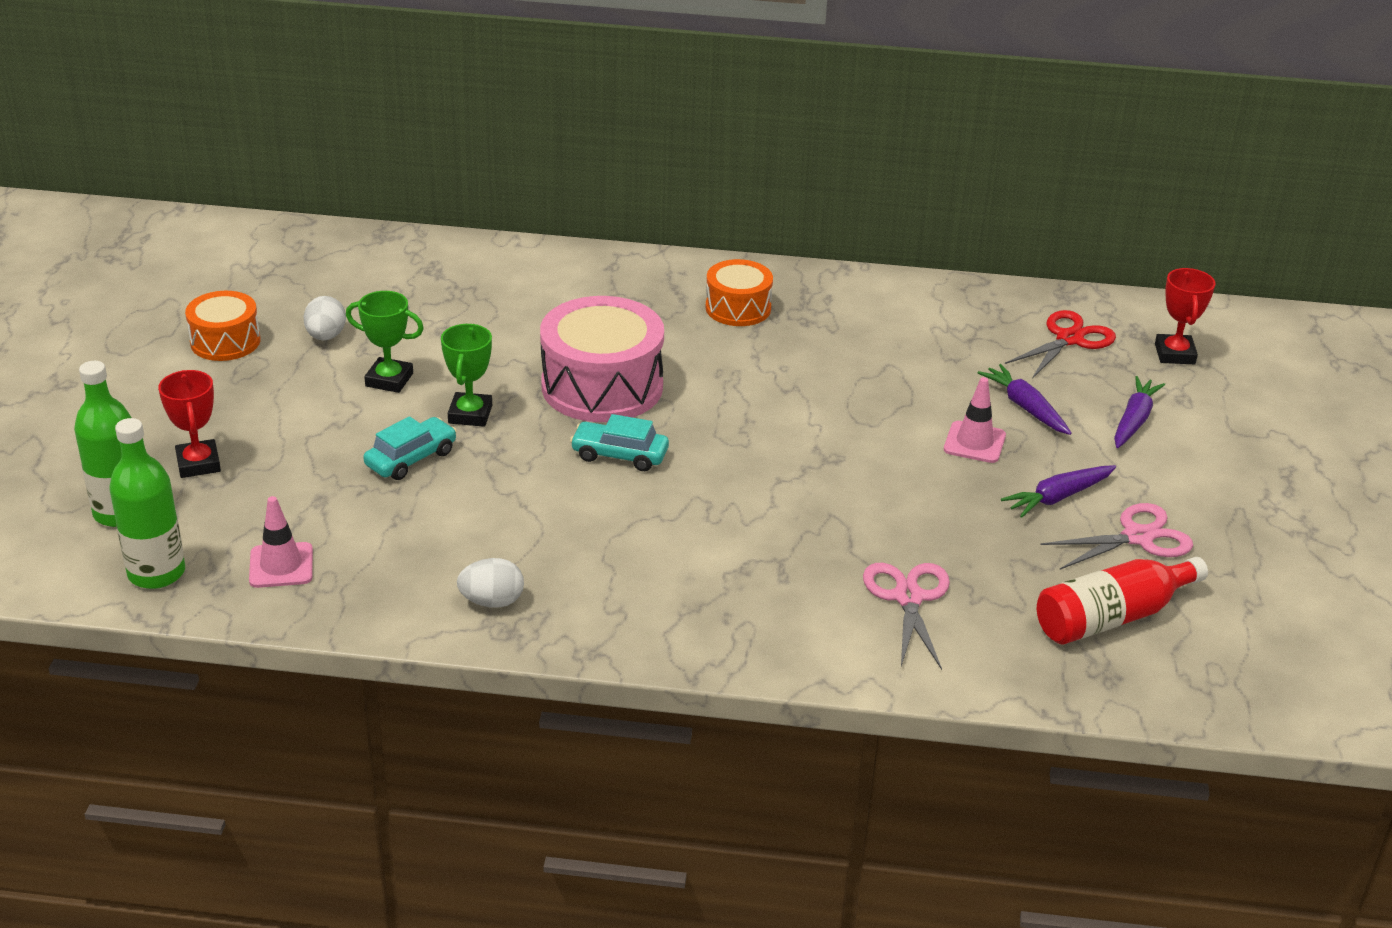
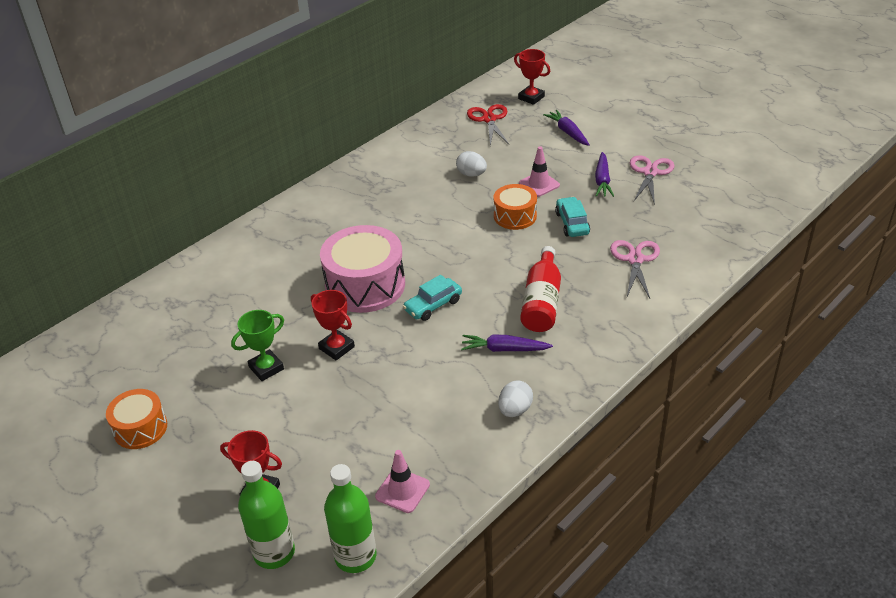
camera: 50 degrees left, 5 degrees up
white egg [304,296,346,341] -> white egg moved to [456,151,487,177]
turquoise car [363,416,457,480] -> turquoise car moved to [555,197,590,237]
green trophy [441,324,492,427] -> red trophy [311,290,355,360]
orange drum [706,259,773,326] -> orange drum moved to [494,184,537,230]
pink scissors [863,563,950,670] -> pink scissors turned 60 degrees clockwise [610,240,660,298]
purple carrot [978,364,1072,435] -> purple carrot moved to [461,334,553,352]
red bottle [1037,557,1208,644] -> red bottle moved to [520,246,561,332]

